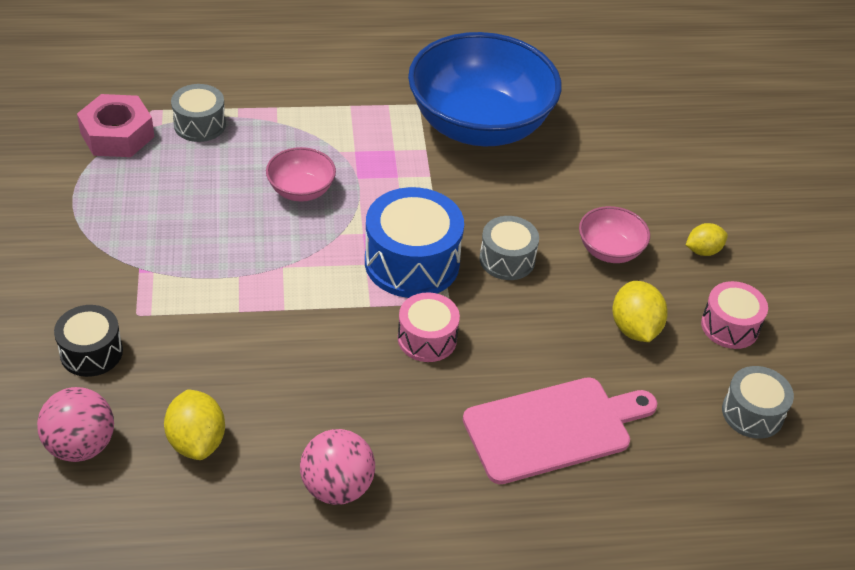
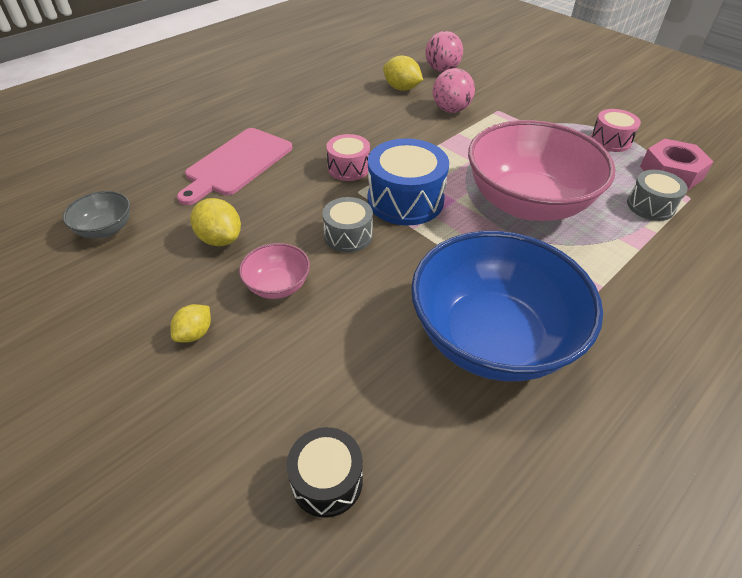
camera: 145 degrees right, 0 degrees up
black drum [54,305,123,377] -> black drum moved to [287,427,363,518]
pink bowl [266,147,336,201] -> pink bowl [468,120,616,221], size x2.31
pink ball [300,429,375,505] -> pink ball moved to [432,68,475,113]
pink drum [701,281,768,349] -> pink drum moved to [591,109,641,152]
grey drum [722,366,794,439] -> grey bowl [63,191,130,238]

